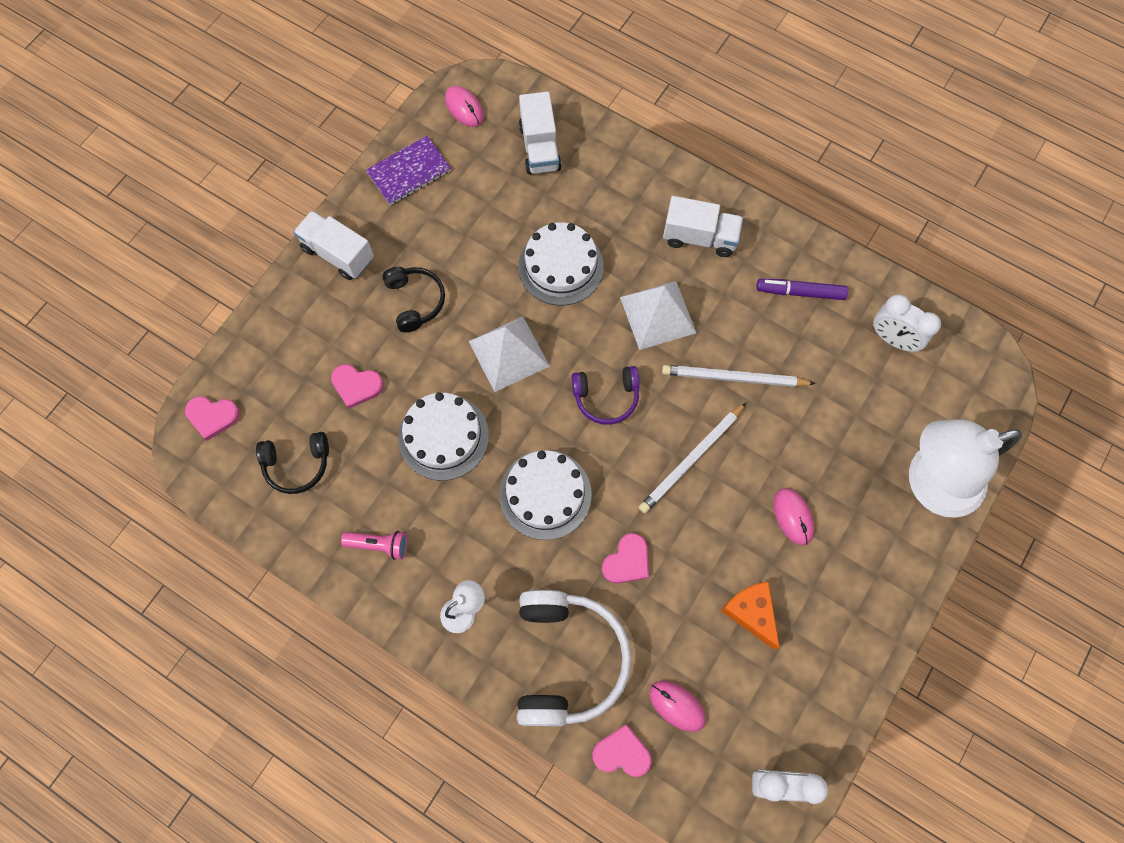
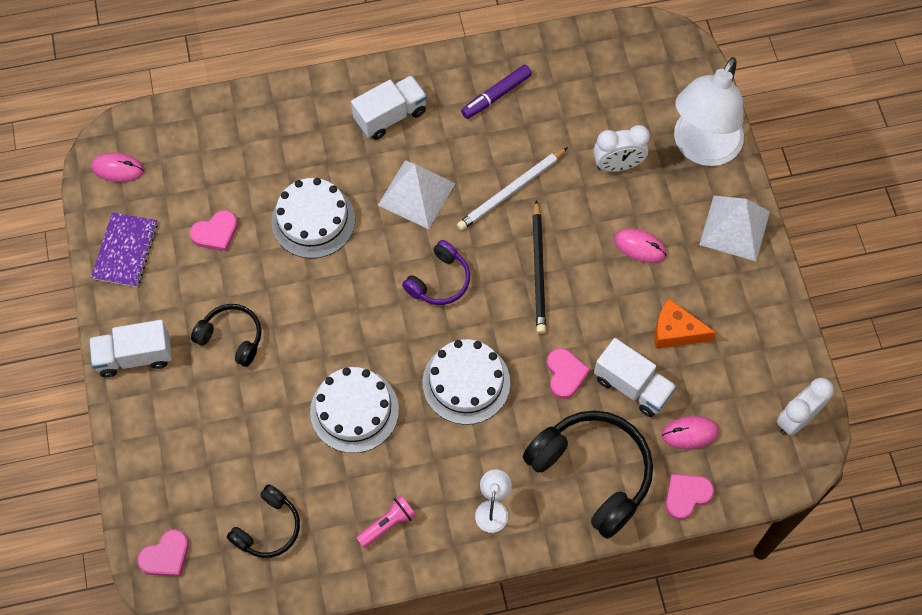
camera: 45 degrees left, 5 degrees down
pink heart [331,364,384,409] -> pink heart moved to [190,210,238,251]
white pyramid [469,316,550,392] -> white pyramid moved to [699,196,770,261]
white headphones [517,590,632,726] -> black headphones [523,410,653,539]
white truck [519,91,562,174] -> white truck moved to [594,338,677,417]
white pencil [639,403,746,513] -> black pencil [532,200,546,334]
white clock [873,294,941,352] -> white clock moved to [593,125,650,172]

